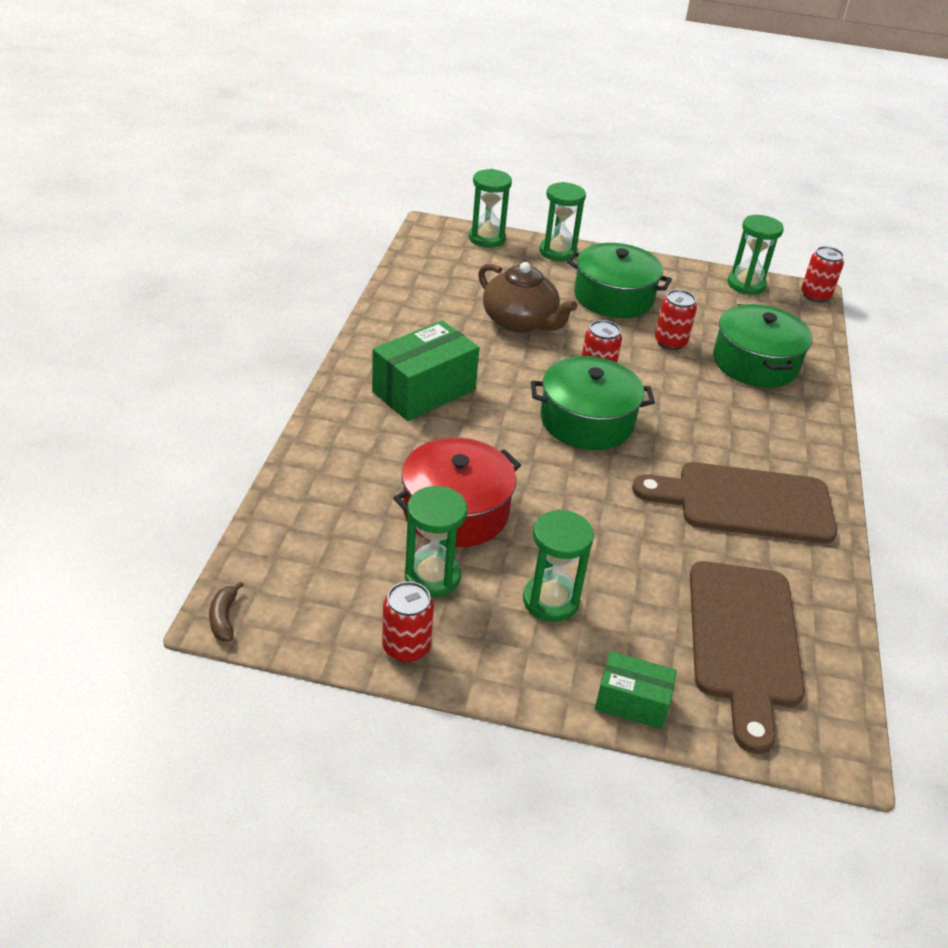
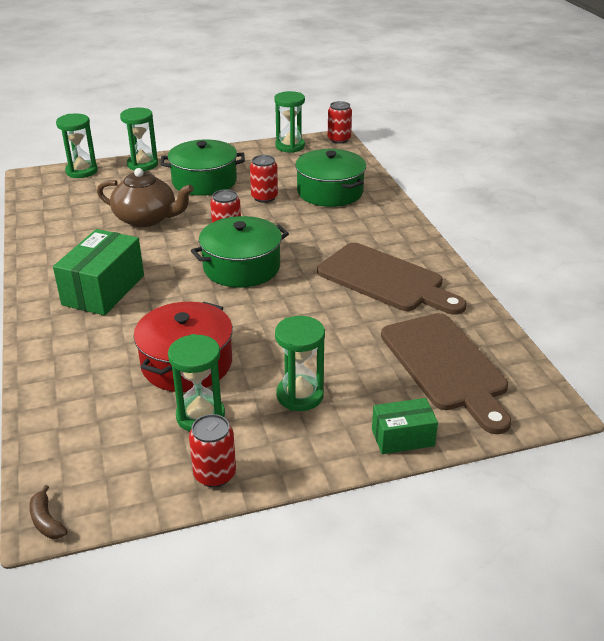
camera: 25 degrees left, 5 degrees down
brown cutting board [632,462,837,544] -> brown cutting board turned 120 degrees counterclockwise [317,243,467,315]

